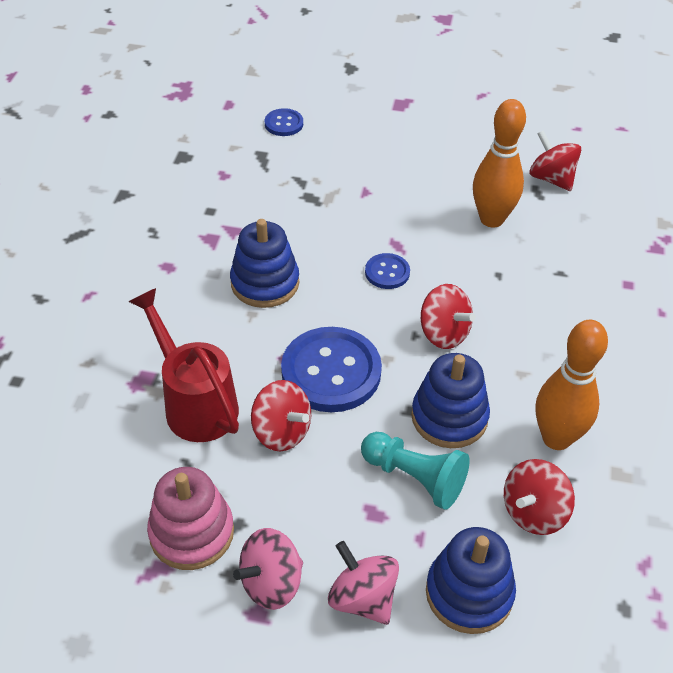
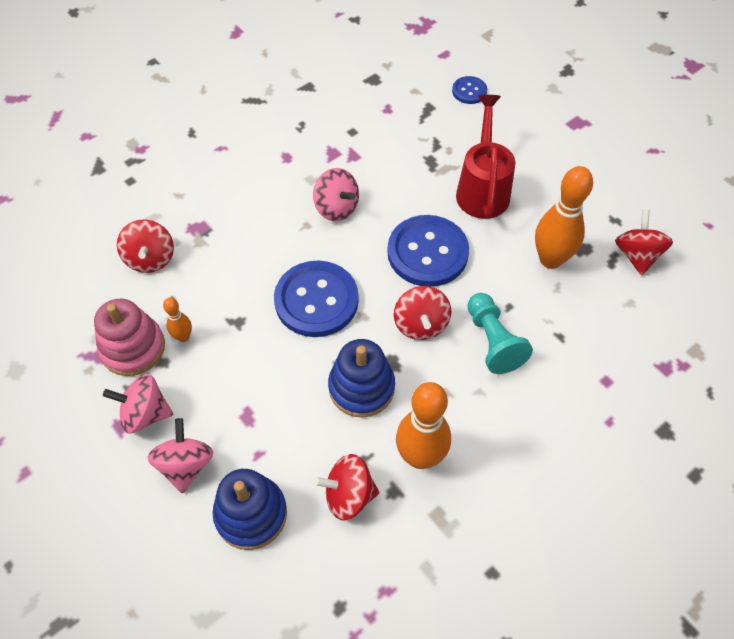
camera: 40 degrees right, 10 degrees up
red watering can [129,288,239,442] -> red watering can moved to [456,95,515,219]
blue stacking toy [230,219,299,308] -> pink spinning top [313,168,359,221]
red spinning top [251,380,311,451] -> red spinning top moved to [117,219,174,273]
turquoise pawn [361,432,470,510] -> turquoise pawn moved to [467,293,533,374]
blue button [365,253,410,289] -> blue button [387,215,469,287], size x2.03
none -> orange bowling pin [163,298,192,342]

